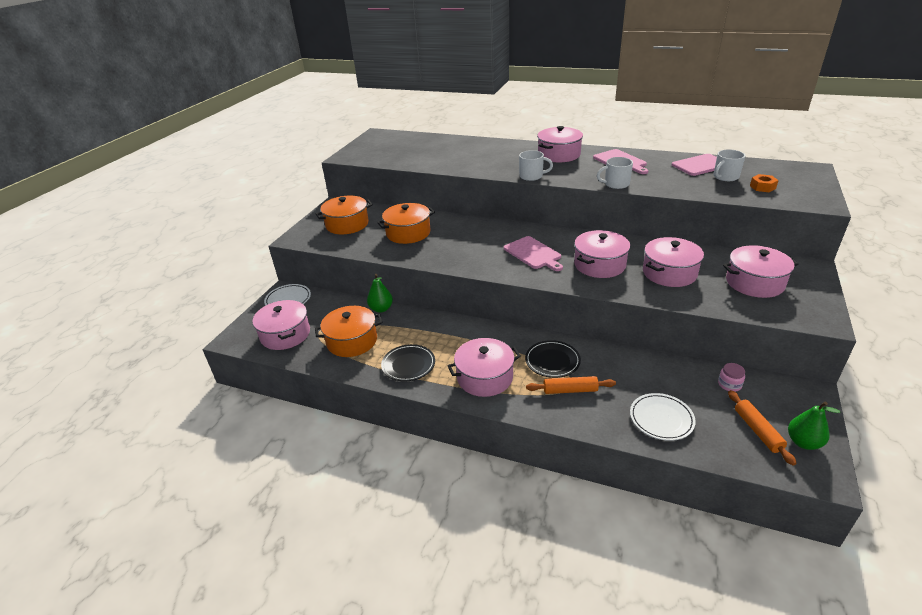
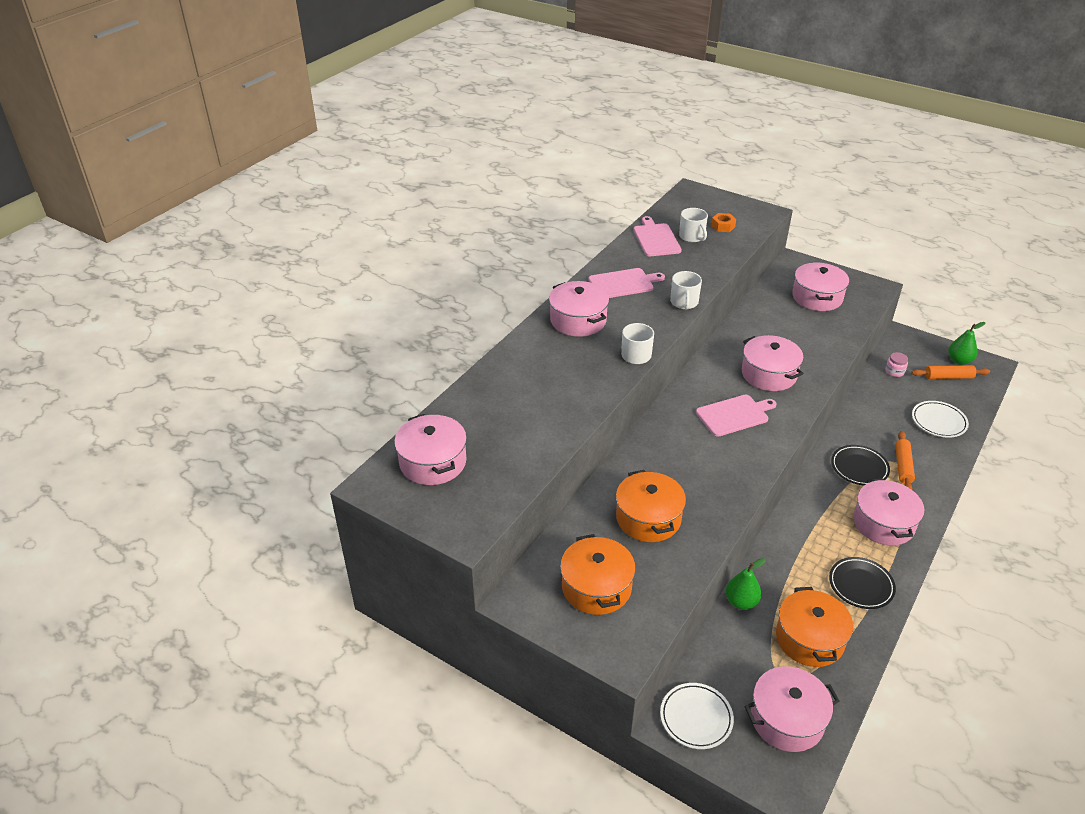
camera: 80 degrees left, 5 degrees up
pink pot [643,237,704,287] -> pink pot moved to [394,414,467,485]

